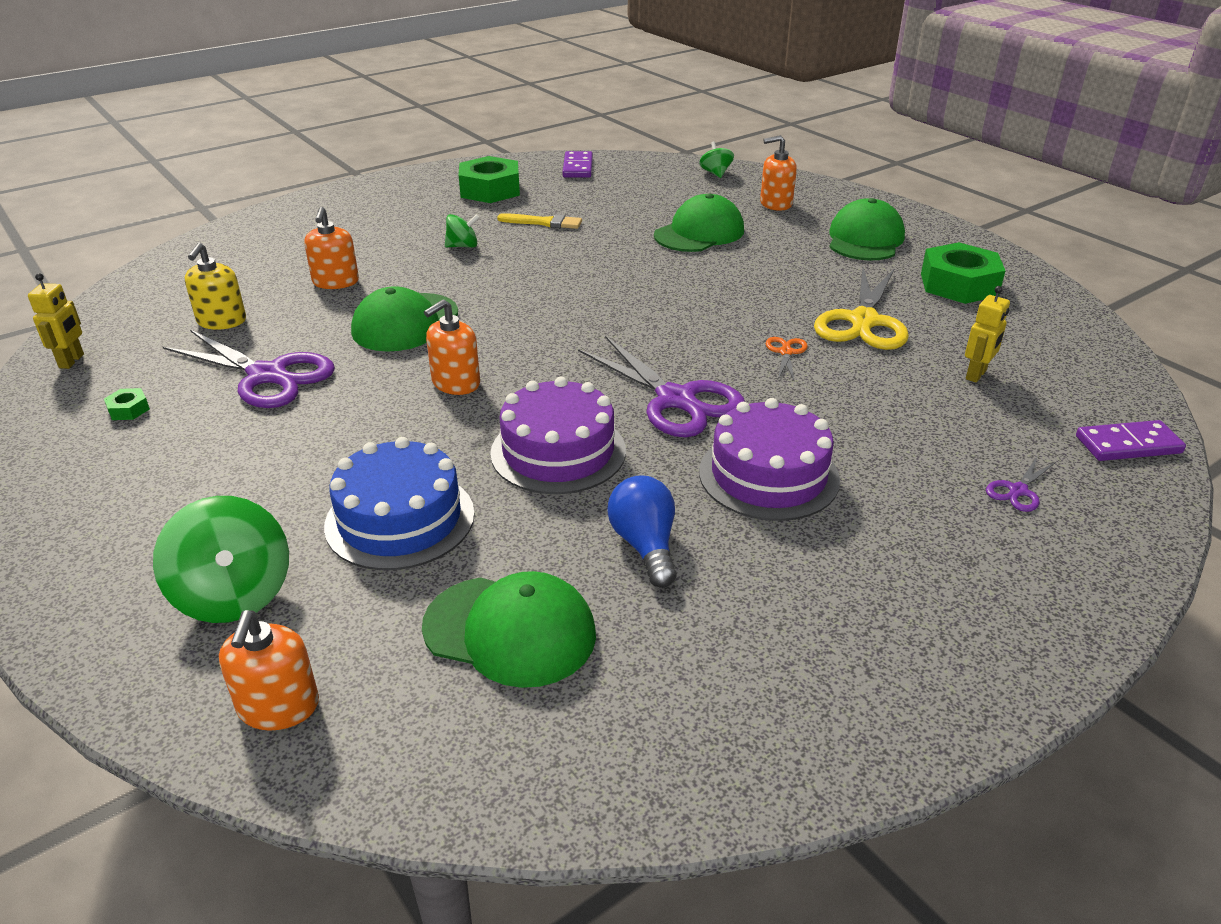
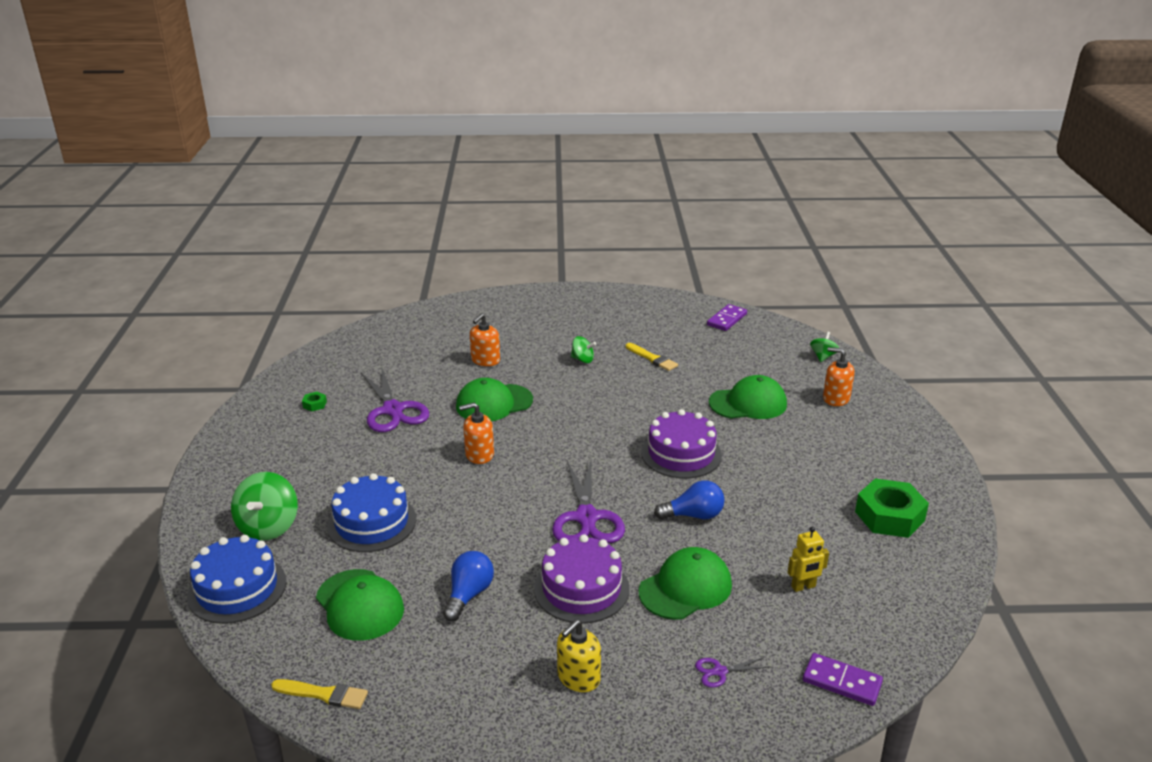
camera: 35 degrees right, 5 degrees down
yellow robot [28,273,84,369] -> none
yellow soap dispenser [185,243,246,330] -> yellow soap dispenser moved to [557,620,601,692]
orange soap dispenser [219,610,319,731] -> blue cake [187,535,286,624]
green nut [459,156,520,203] -> none
purple cake [490,377,626,494] -> purple cake moved to [641,409,722,479]
orange scissors [766,337,808,380] -> blue light bulb [654,480,725,519]
yellow scissors [814,268,909,350] -> none
green cap [829,198,905,261] -> green cap moved to [639,547,732,620]
none -> yellow brush [271,679,368,709]

